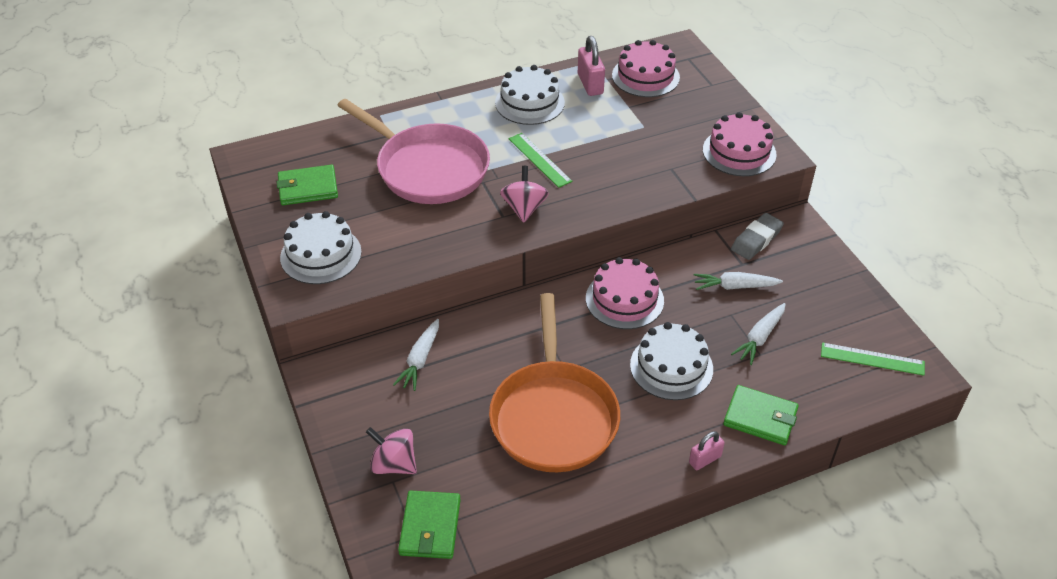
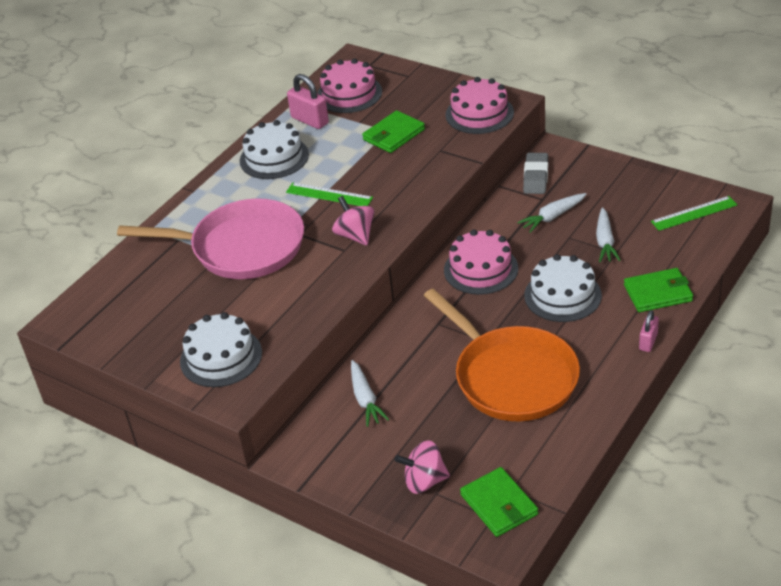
camera: 30 degrees left, 5 degrees down
green wallet [277,165,338,205] -> green wallet moved to [362,110,425,153]

